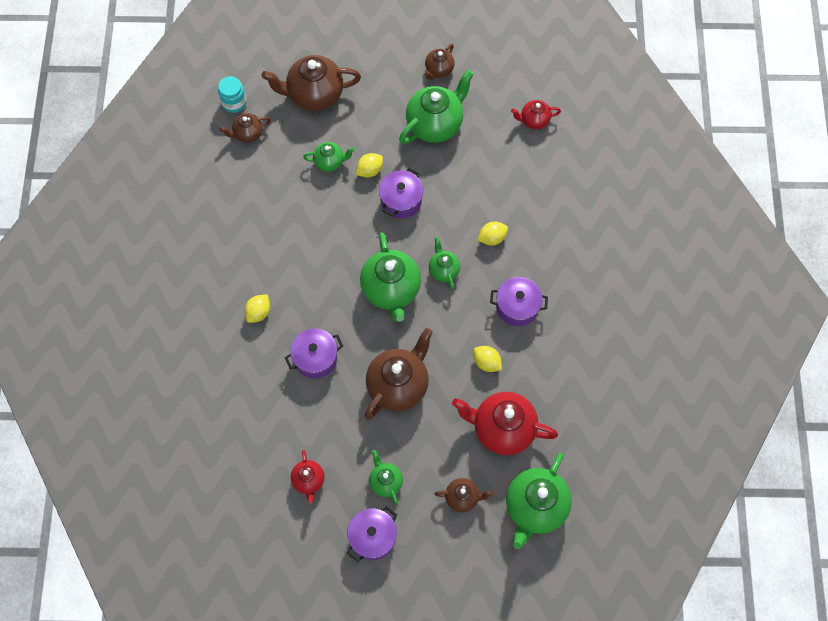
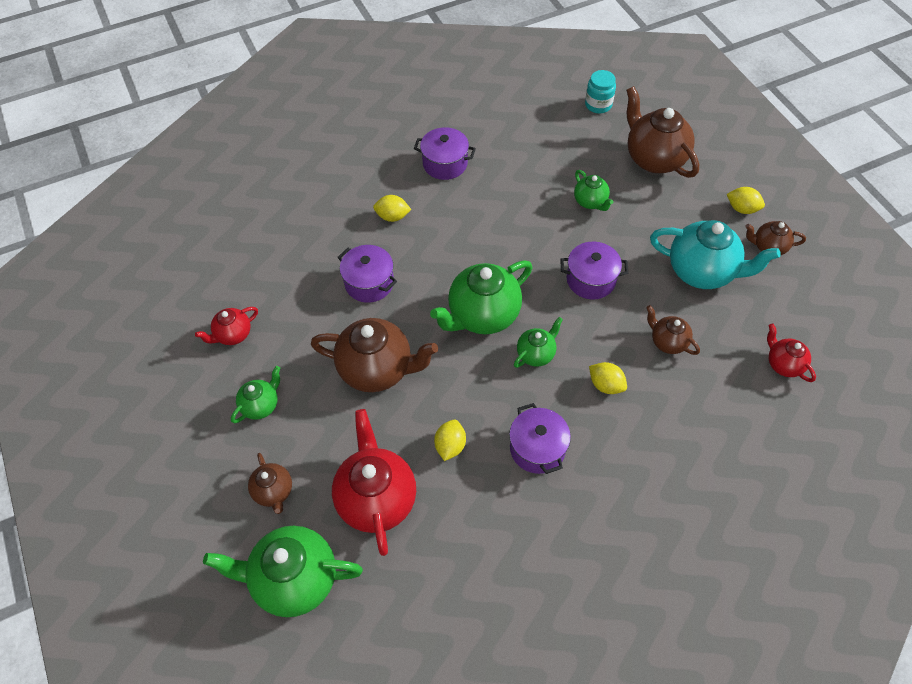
camera: 65 degrees right, 10 degrees down
brown teapot [220,113,271,143] -> brown teapot moved to [646,305,700,355]
purple pot [347,506,397,562] -> purple pot moved to [414,127,476,180]
yellow lemon [356,153,383,178] -> yellow lemon moved to [727,187,765,214]
green teapot [399,70,474,144] -> turquoise teapot [650,220,781,289]

